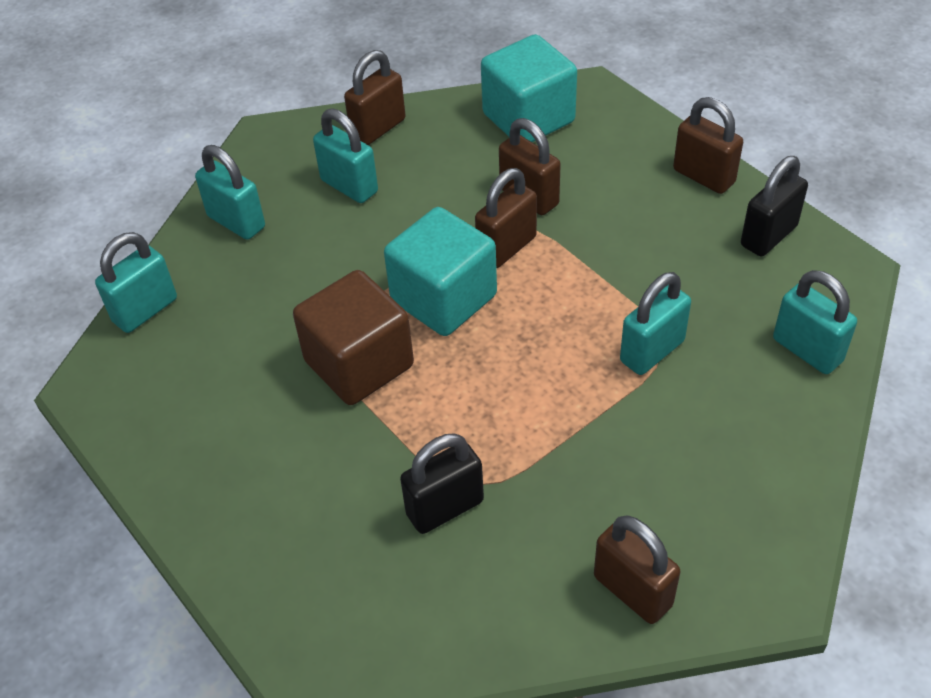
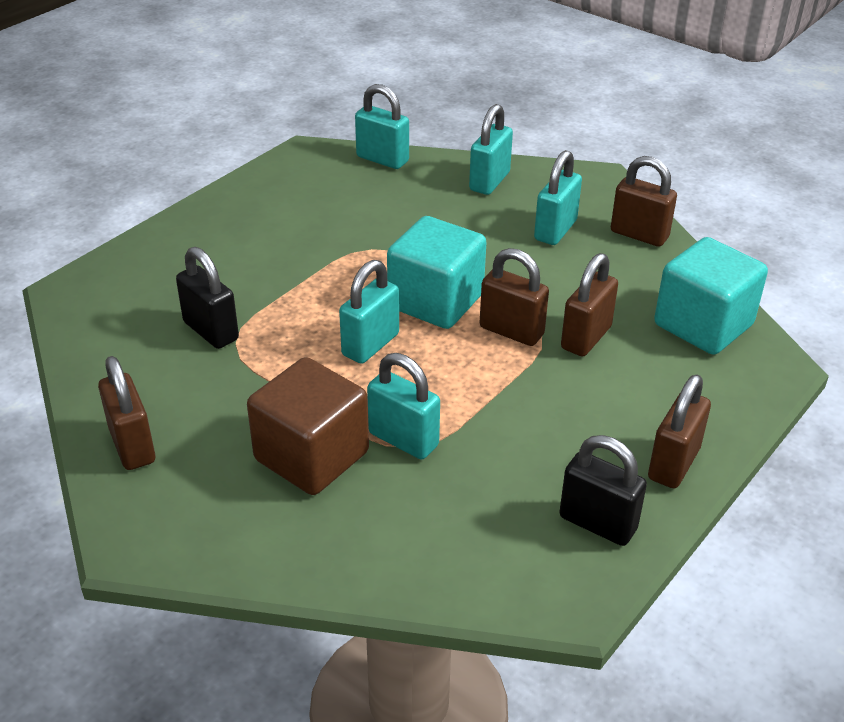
camera: 75 degrees right, 10 degrees down
brown cube [293,270,414,405] -> brown cube moved to [247,357,369,495]
brown padlock [594,516,680,624] -> brown padlock turned 60 degrees counterclockwise [98,356,155,470]
turquoise padlock [773,270,857,374] -> turquoise padlock moved to [339,260,399,364]

